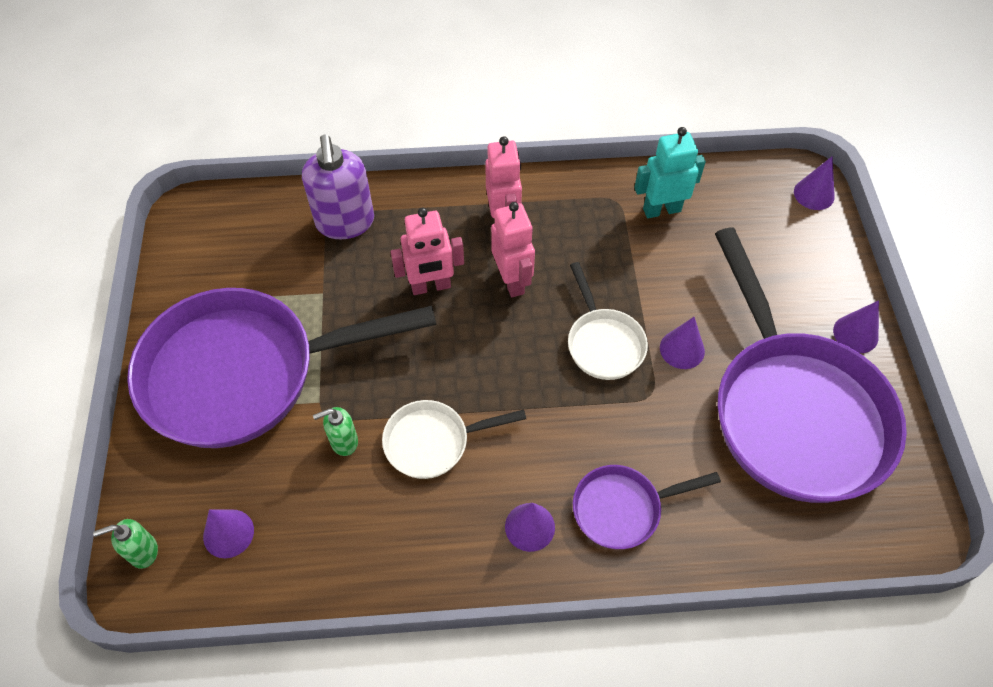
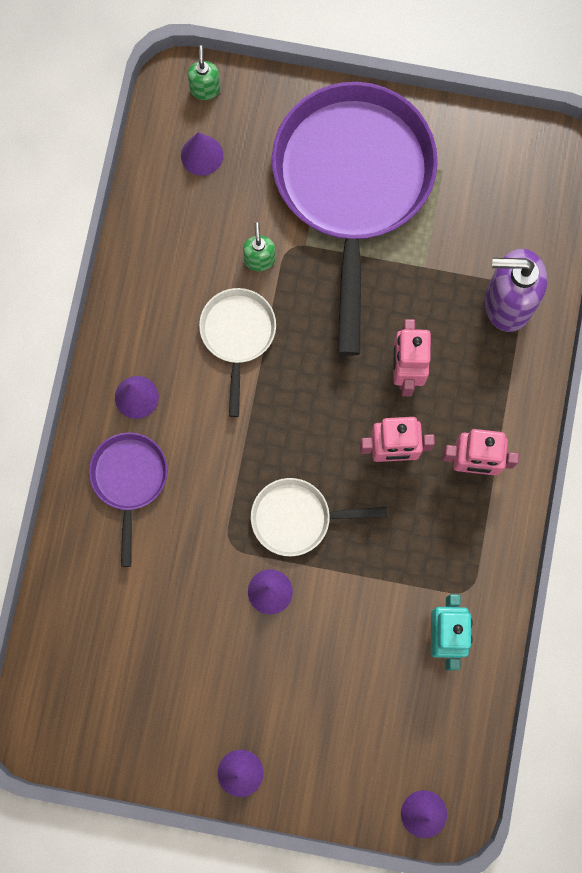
camera: 105 degrees right, 20 degrees up
purple pan [715,227,907,503] -> none

